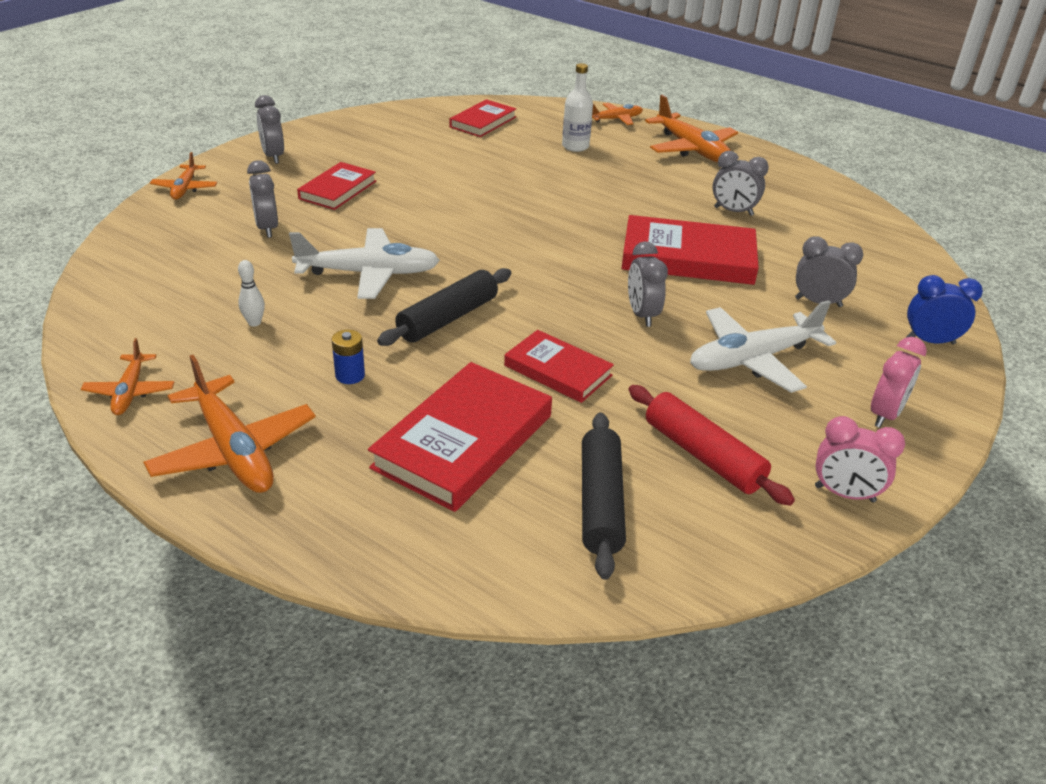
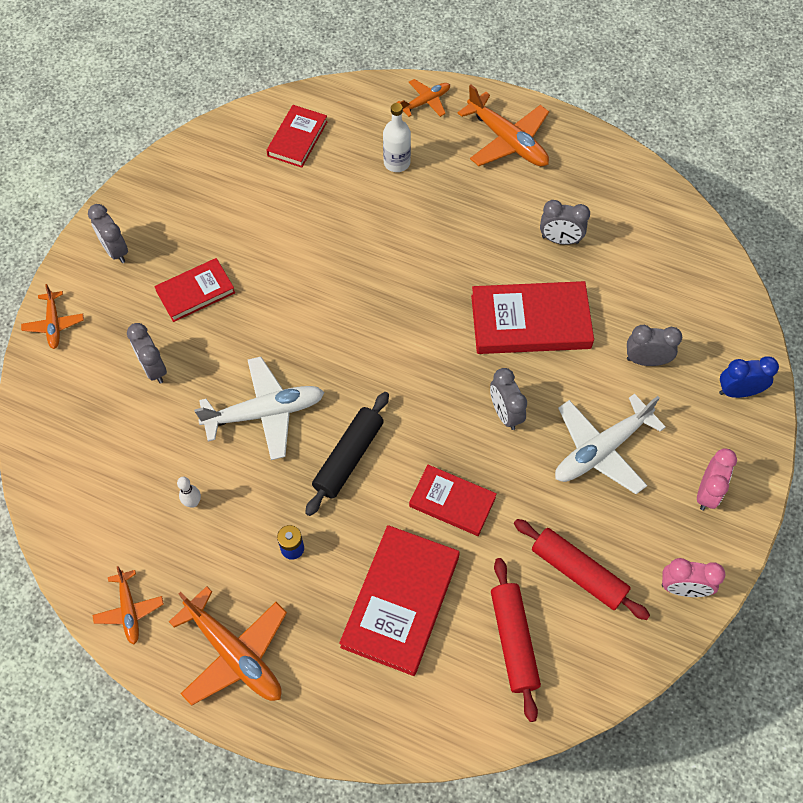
camera: 10 degrees left, 25 degrees up
red book [297,162,376,210] -> red book turned 45 degrees clockwise [154,258,235,322]
black rolling pin [582,412,626,580] -> red rolling pin [491,558,541,722]

